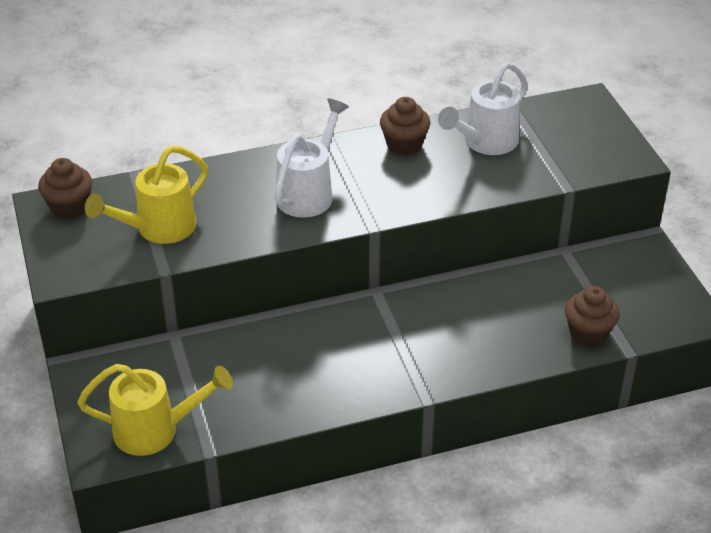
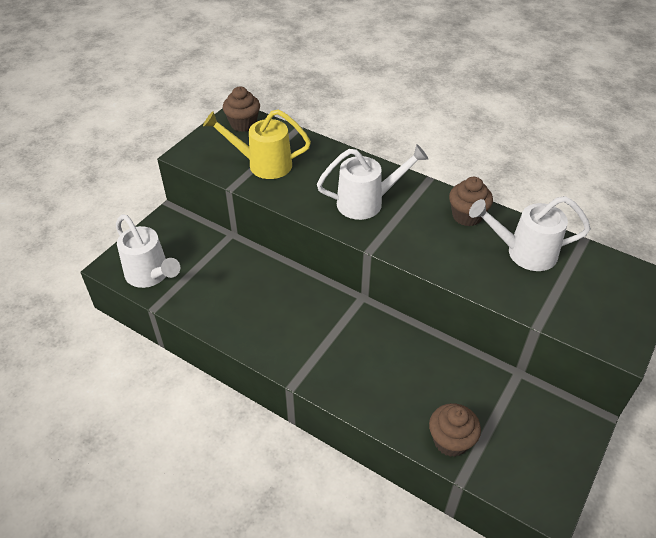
camera: 50 degrees right, 5 degrees up
yellow watering can [77,364,233,456] -> white watering can [116,214,180,288]

